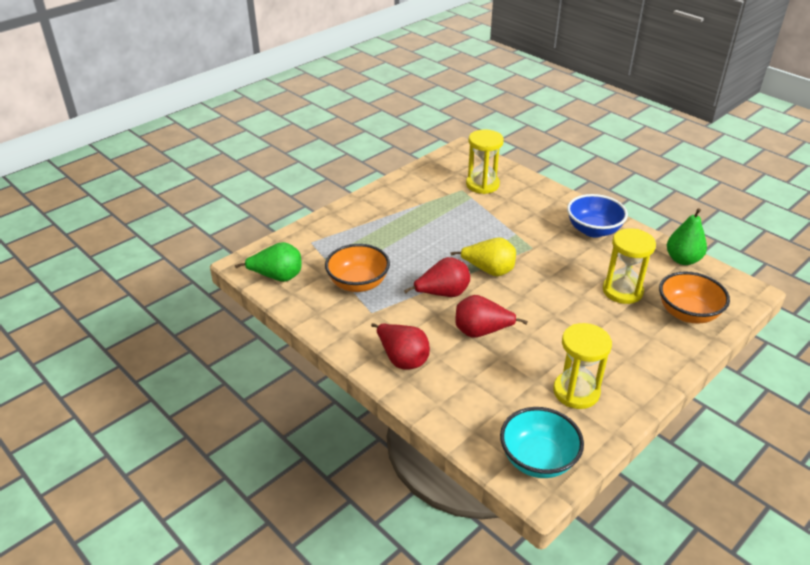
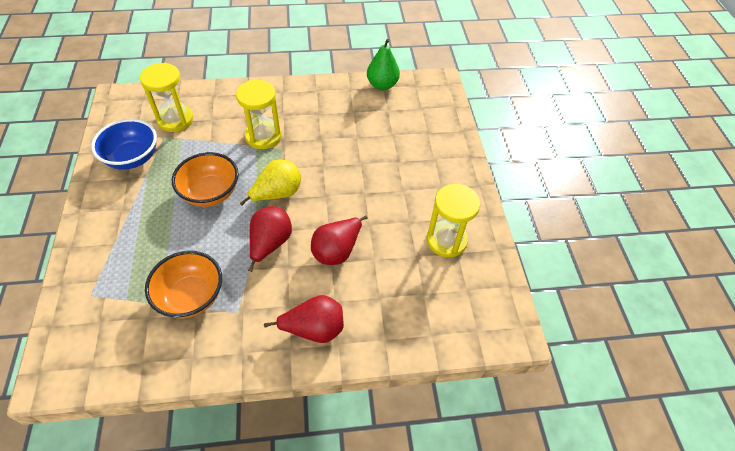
camera: 55 degrees left, 15 degrees up
green pear [235,242,302,282] -> none
turquoise bowl [500,407,584,478] -> none
blue bowl [567,194,628,238] -> blue bowl moved to [91,119,157,170]
yellow hourglass [603,228,656,304] -> yellow hourglass moved to [236,80,281,149]
orange bowl [659,271,730,323] -> orange bowl moved to [172,152,239,207]

